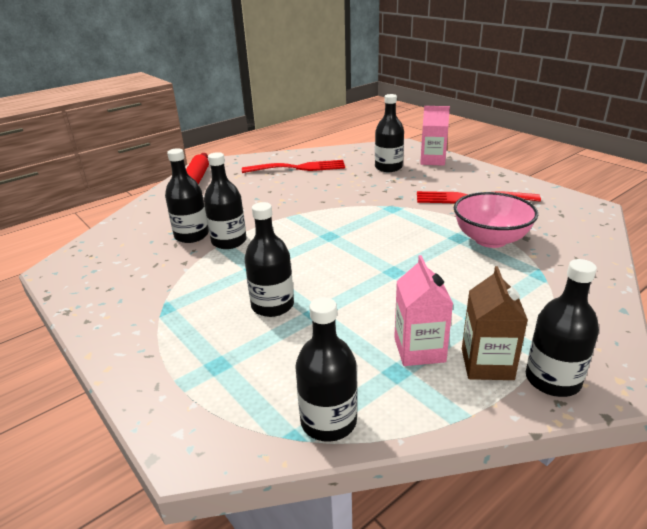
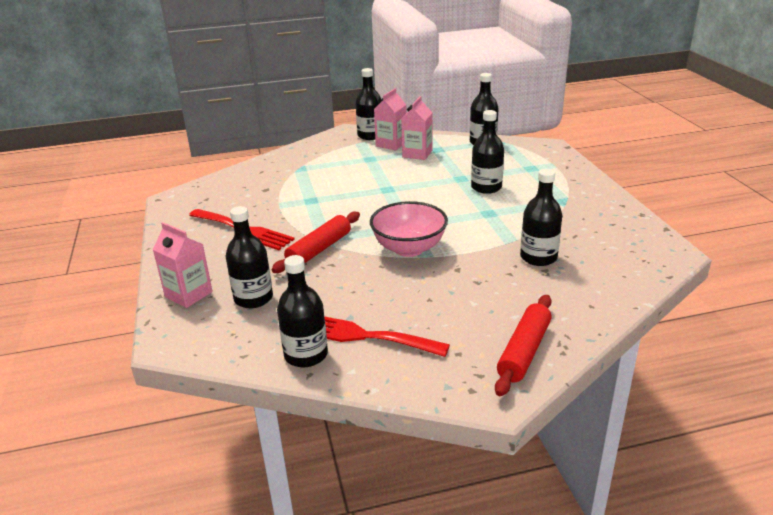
camera: 155 degrees left, 0 degrees up
black bottle [204,152,247,249] -> black bottle moved to [277,255,328,367]
pink bowl [454,192,538,248] -> pink bowl moved to [370,201,448,257]
brown carton [462,266,528,380] -> pink carton [374,88,406,150]
none -> red rolling pin [272,212,360,273]

